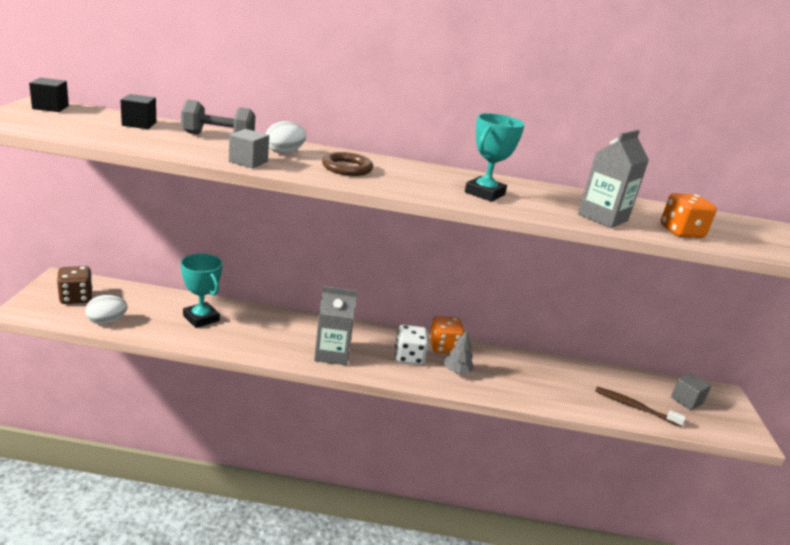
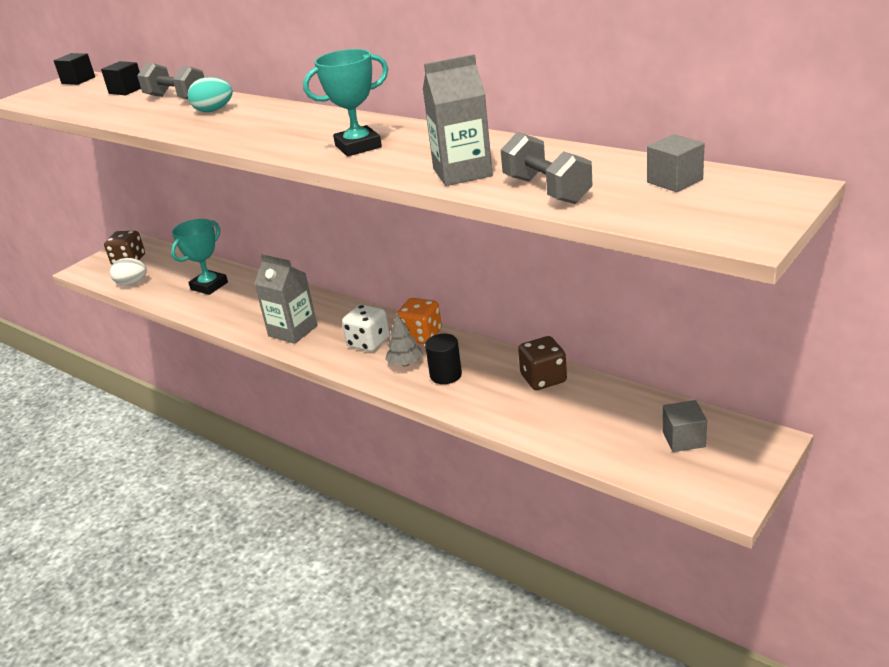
camera: 40 degrees right, 5 degrees up
turquoise trophy [181,253,223,328] -> turquoise trophy turned 45 degrees clockwise [171,219,228,295]
grey cube [229,129,269,169] -> grey cube moved to [647,134,705,192]
white egg [266,121,306,154] -> turquoise egg [188,77,233,112]
brown ring [322,152,373,176] -> none
brown toothbrush [595,387,686,427] -> none
orange dice [660,193,717,238] -> grey dumbbell [501,132,593,204]
none -> black cylinder [425,334,462,384]
none -> brown dice [518,336,567,390]

